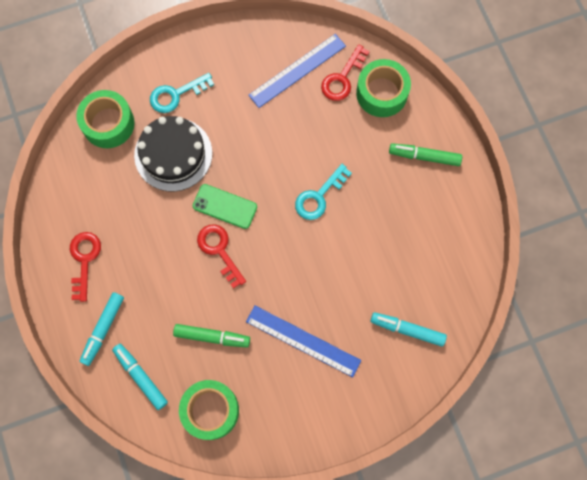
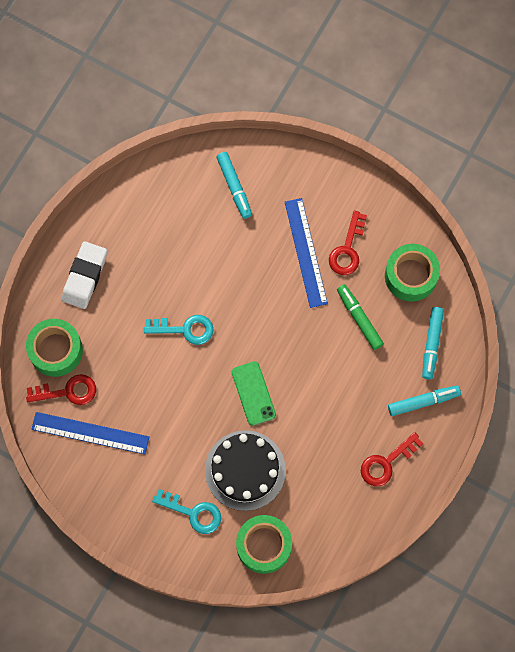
camera: 130 degrees left, 0 degrees up
red key [197,224,246,289] -> red key moved to [329,211,367,275]
green marker [389,143,462,166] -> white eraser [62,241,107,309]

